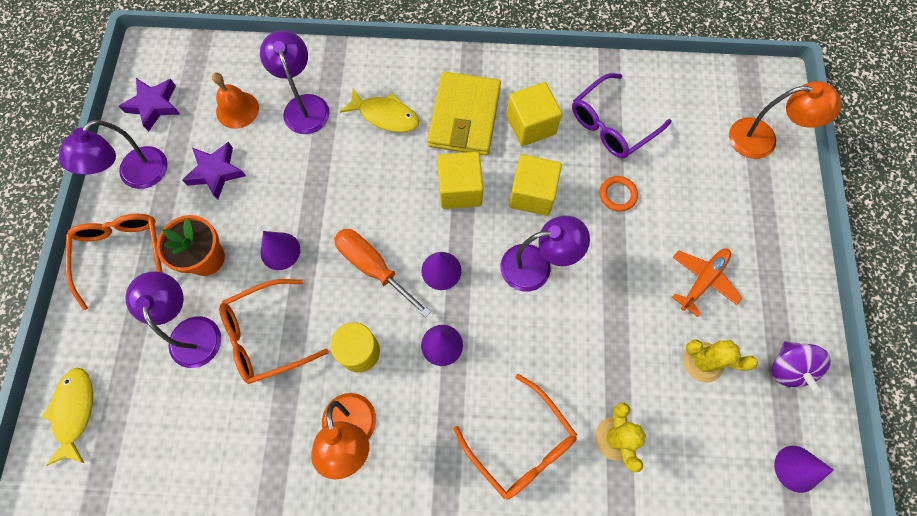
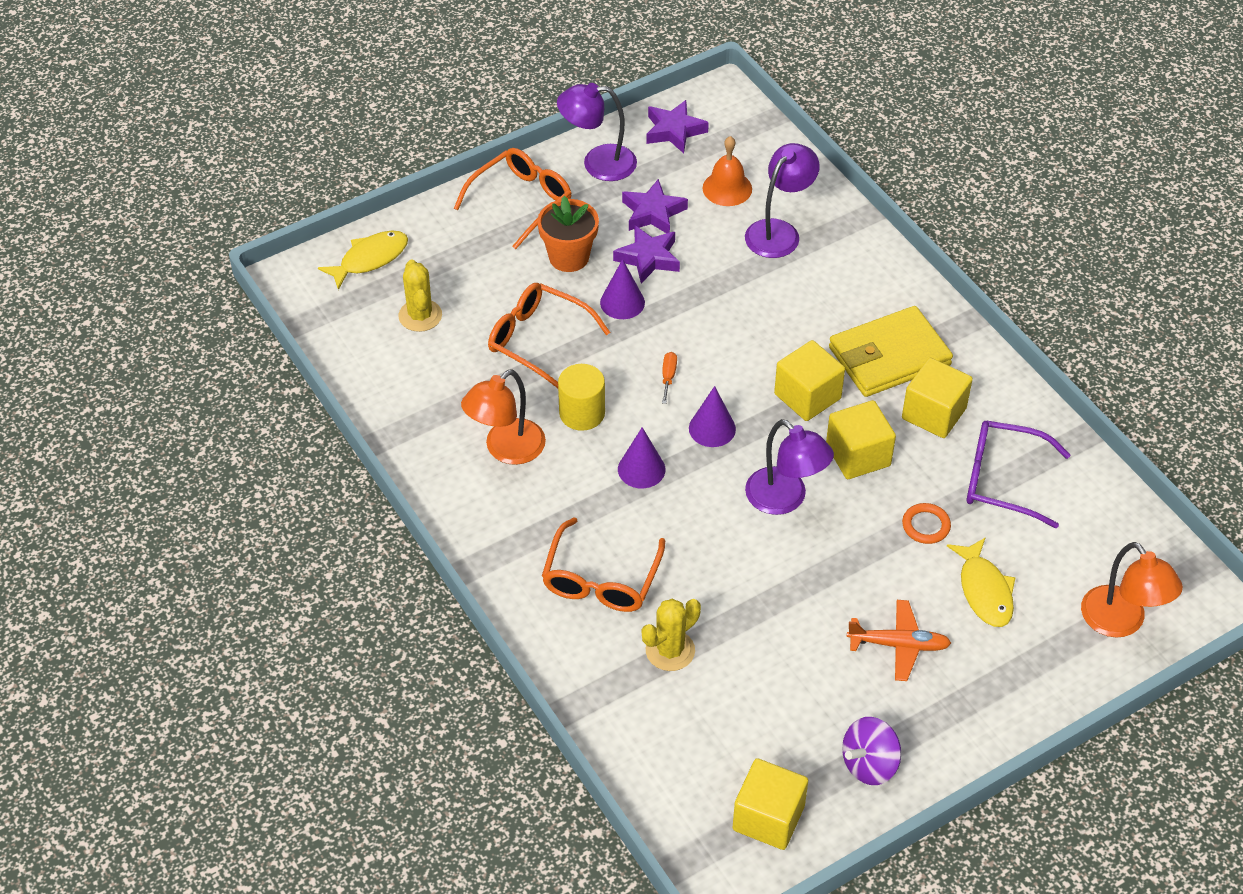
camera: 55 degrees right, 20 degrees down
purple lamp [125,272,221,368] -> none
orange screwdriver [334,229,431,318] -> orange screwdriver [662,352,677,404], size x0.46
yellow fish [340,89,419,133] -> yellow fish moved to [947,537,1016,627]
yellow cactus [683,340,758,383] -> yellow cactus moved to [398,260,442,332]
purple cone [774,446,834,493] -> yellow cube [733,758,808,850]
none -> purple star [613,225,680,283]

